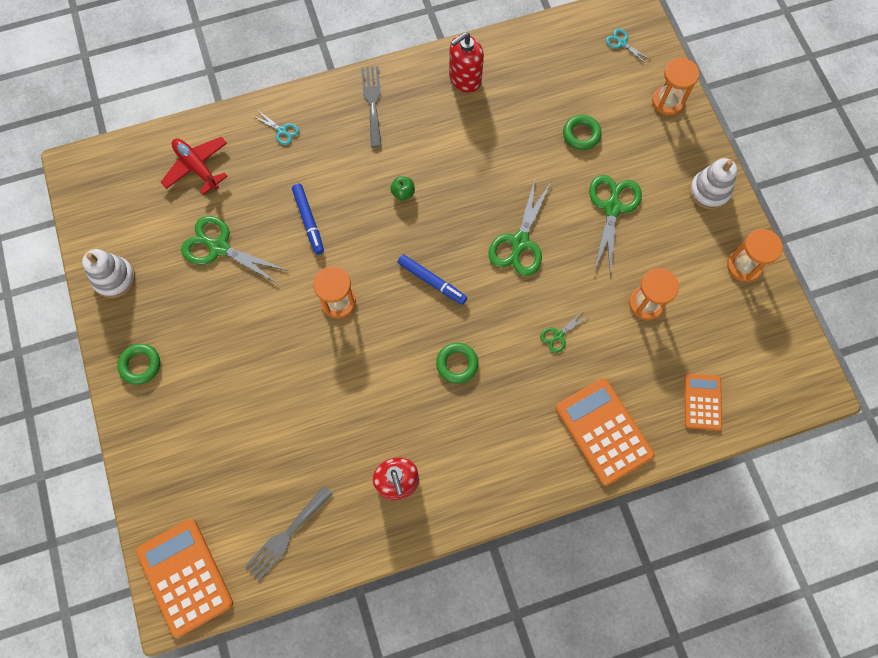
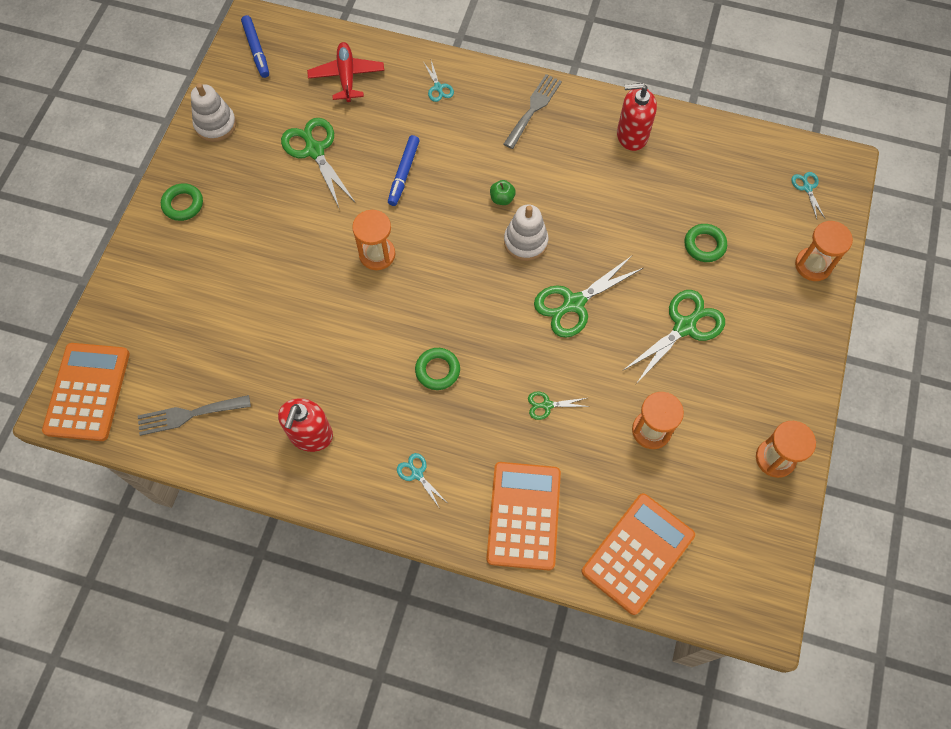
camera: 35 degrees right, 5 degrees down
blue marker [397,254,467,305] -> blue marker moved to [241,15,269,78]
orange calculator [684,374,722,431] -> orange calculator [582,493,695,615], size x1.68
white stacking toy [689,158,737,210] -> white stacking toy moved to [504,205,548,261]
none -> turquoise scissors [397,453,446,507]

